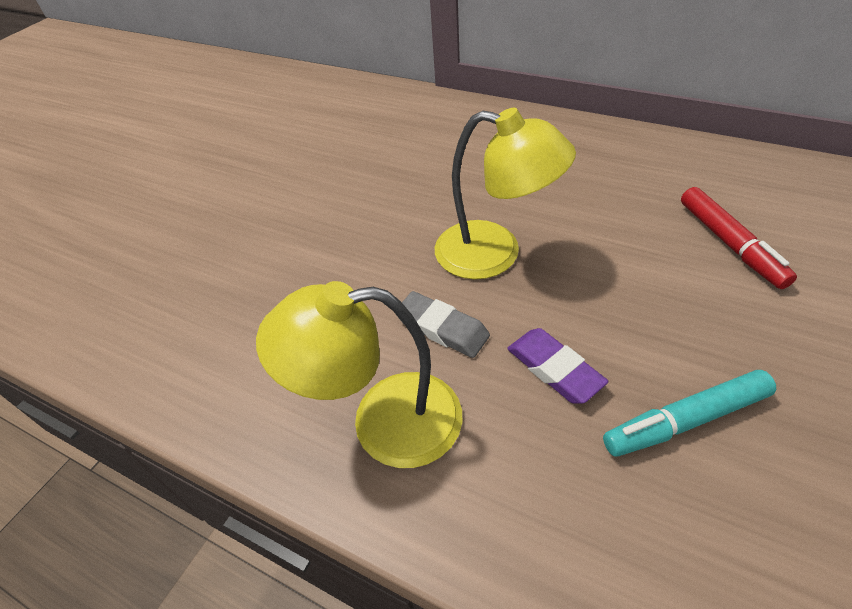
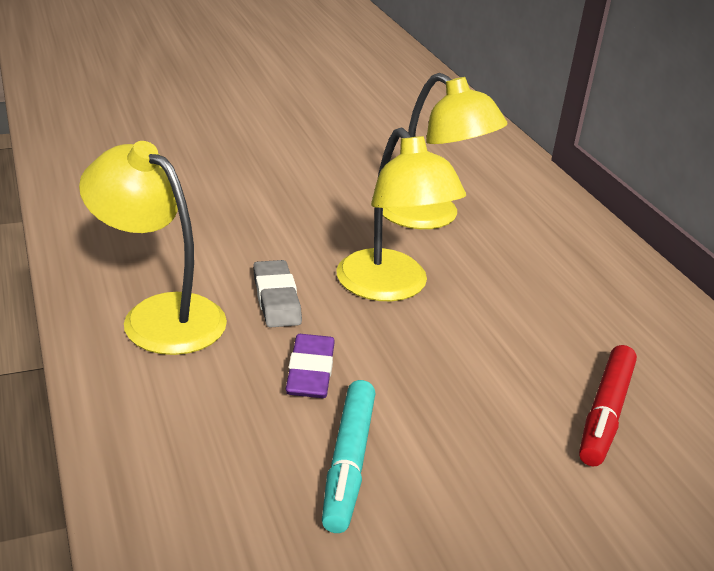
camera: 35 degrees right, 15 degrees down
turquoise marker [603,370,776,457] -> turquoise marker turned 105 degrees counterclockwise [322,380,375,533]
none -> yellow lamp [383,73,508,229]

